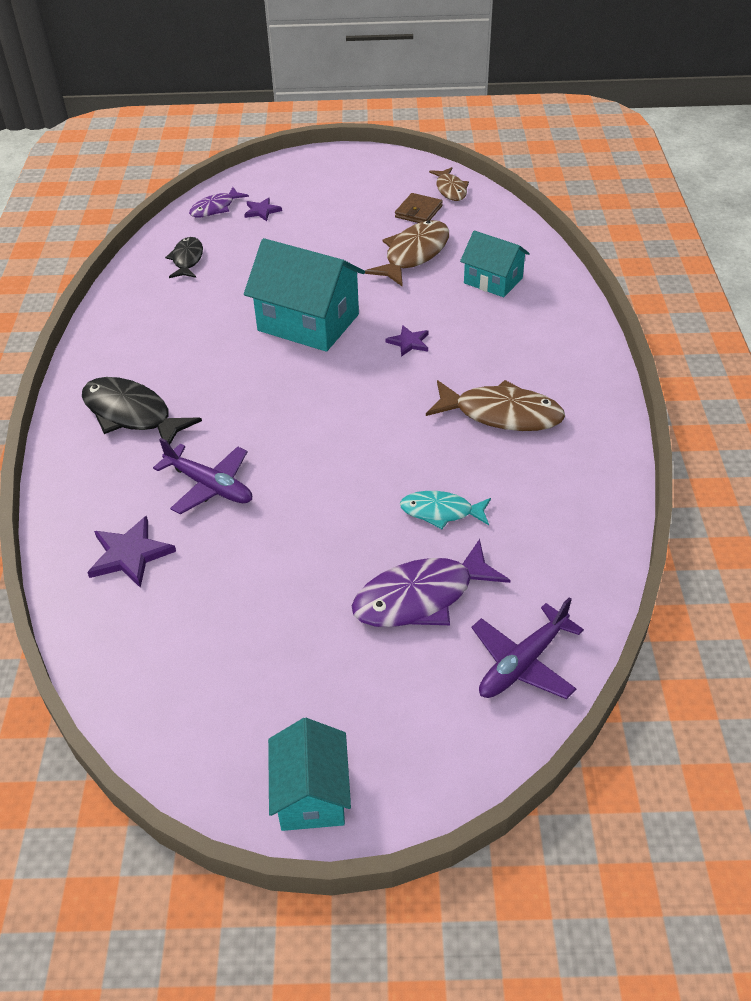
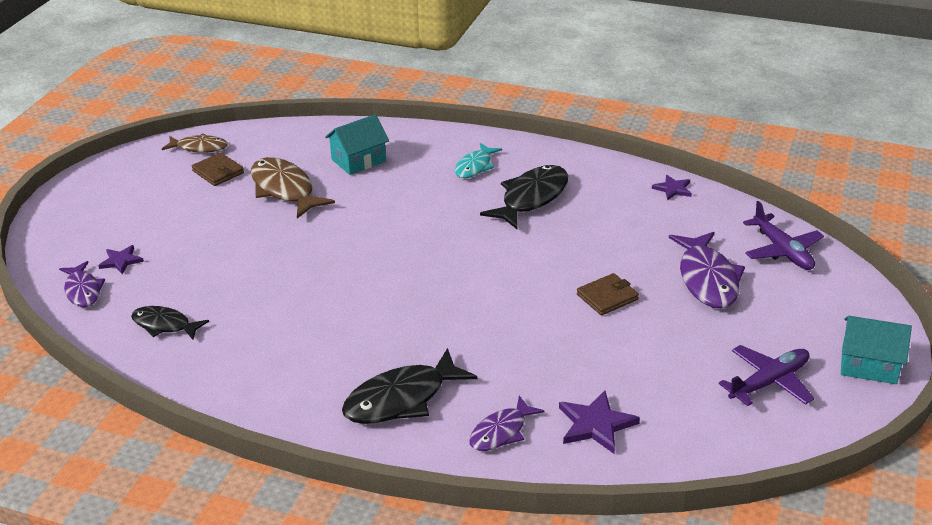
camera: 70 degrees left, 10 degrees down
purple plane [153,438,252,515] -> purple plane moved to [719,345,815,406]
turquoise house [244,238,365,352] -> none
purple star [386,325,429,357] -> purple star moved to [652,175,692,200]
turquoise fish [400,491,491,529] -> turquoise fish moved to [455,143,502,178]
brown fish [426,380,565,431] -> black fish [480,165,568,230]
none -> purple fish [469,395,544,451]
none -> brown wallet [577,273,639,316]

